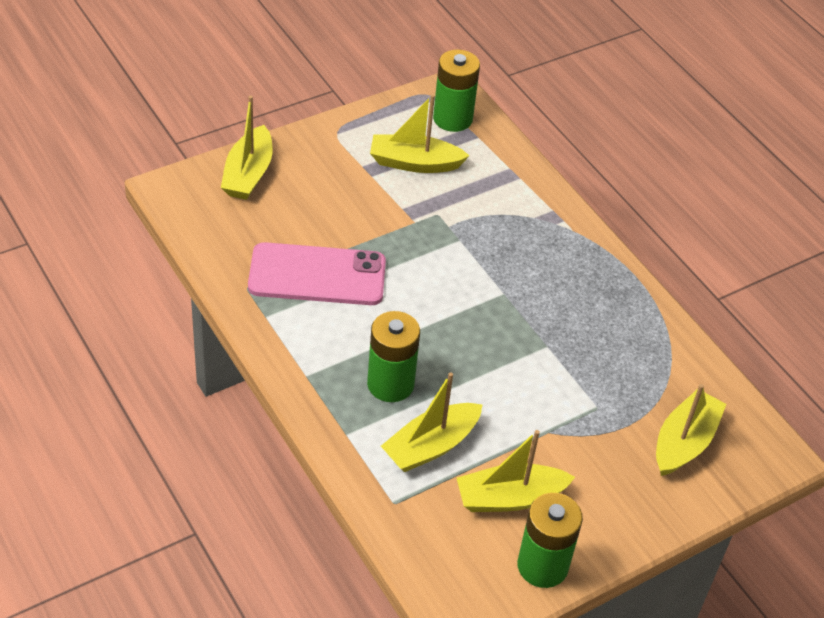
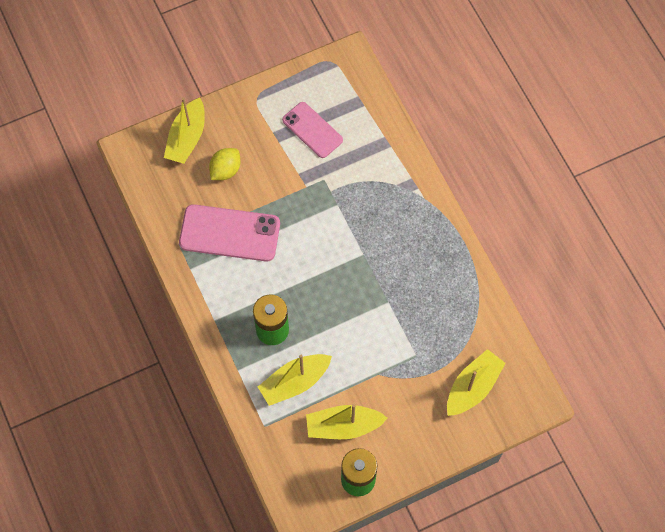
camera: 10 degrees right, 20 degrees up
yellow boat [370,94,470,173] -> pink phone [282,102,343,158]
green battery [433,49,480,132] -> none
none -> yellow lemon [209,148,241,180]

